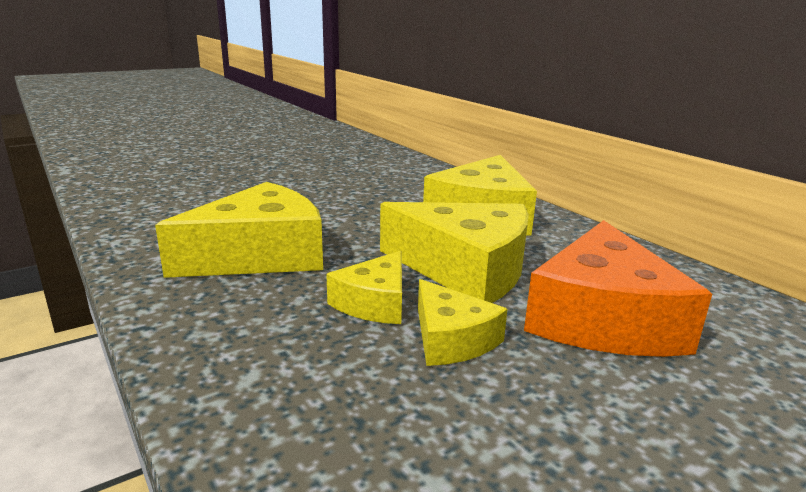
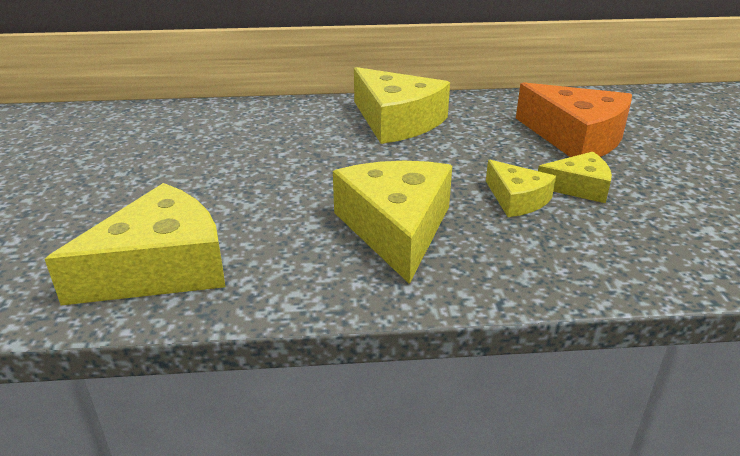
camera: 60 degrees left, 10 degrees up
yellow cheese [380,202,529,303] -> yellow cheese moved to [45,183,226,305]

